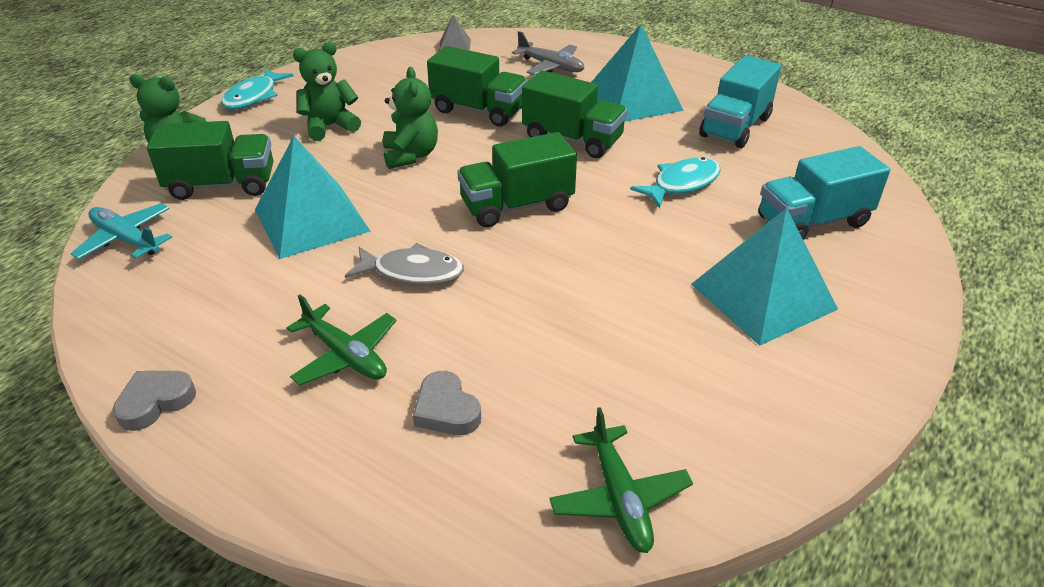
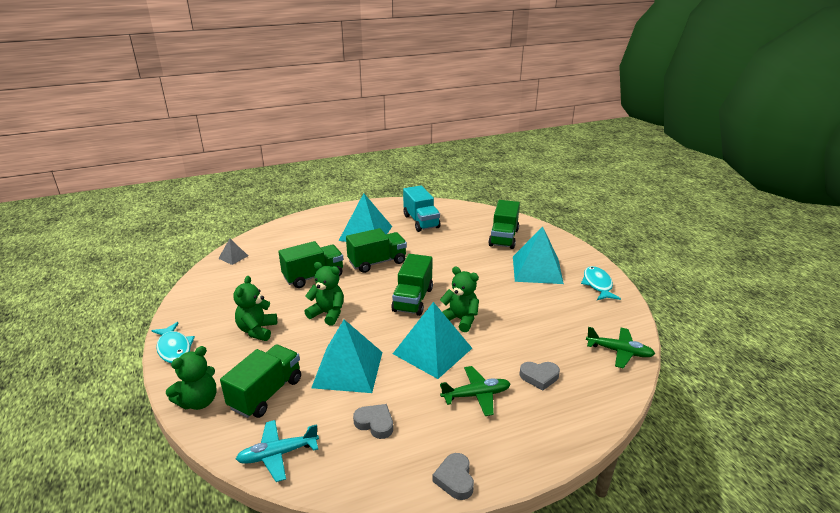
camera: 55 degrees left, 10 degrees down
grey fish [345,243,464,286] -> turquoise pyramid [393,302,472,379]
grey plane [512,31,584,75] -> none
turquoise fish [630,157,721,208] -> turquoise fish moved to [581,266,621,300]
turquoise truck [758,146,890,240] -> green truck [488,200,520,249]
none -> grey heart [353,404,393,439]
none -> green teddy bear [440,267,479,332]

